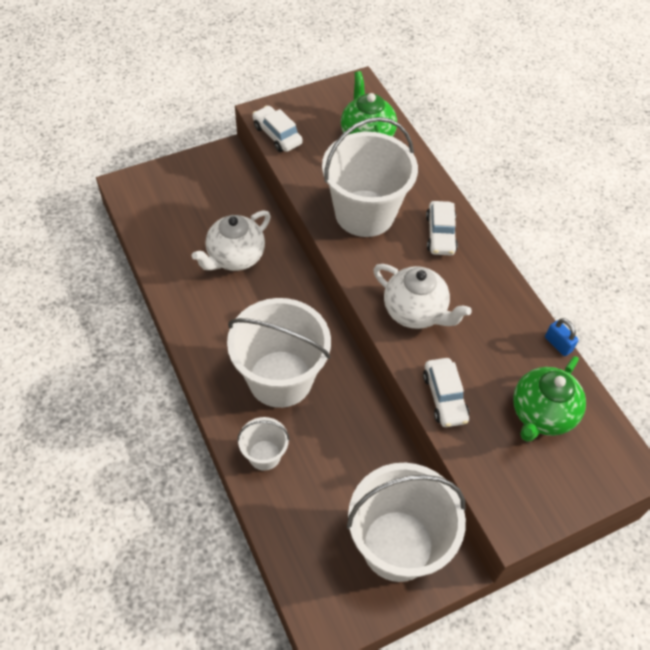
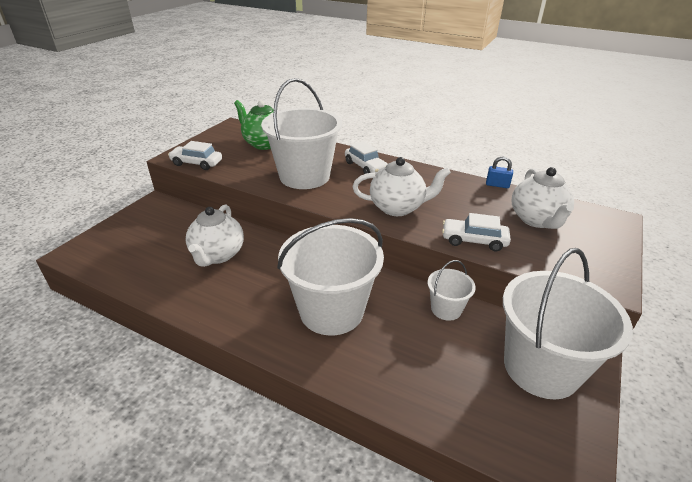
camera: 35 degrees left, 20 degrees down
white bucket [237,417,290,471] -> white bucket moved to [428,260,476,321]
white car [423,358,469,427] -> white car turned 150 degrees clockwise [442,213,511,251]
green teapot [513,356,586,442] -> white teapot [512,167,574,229]

